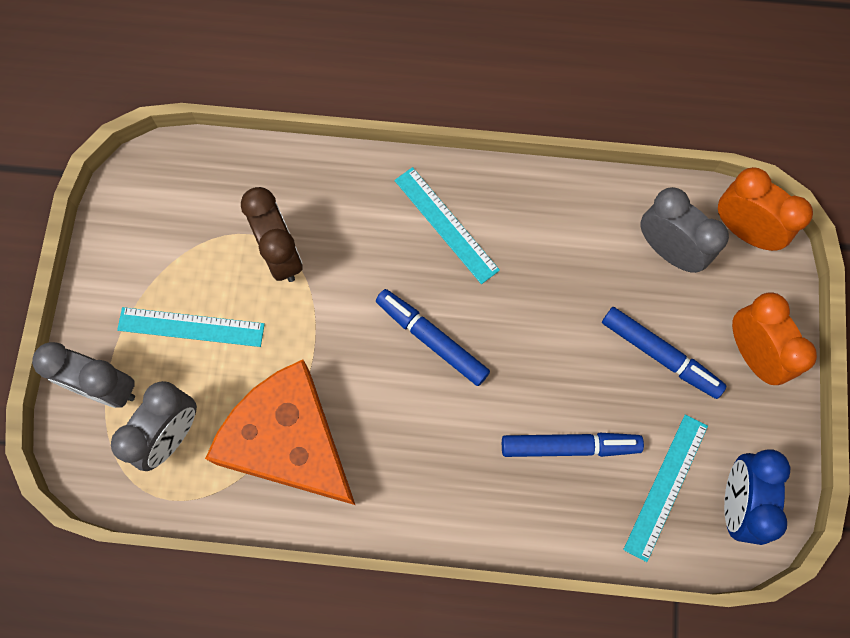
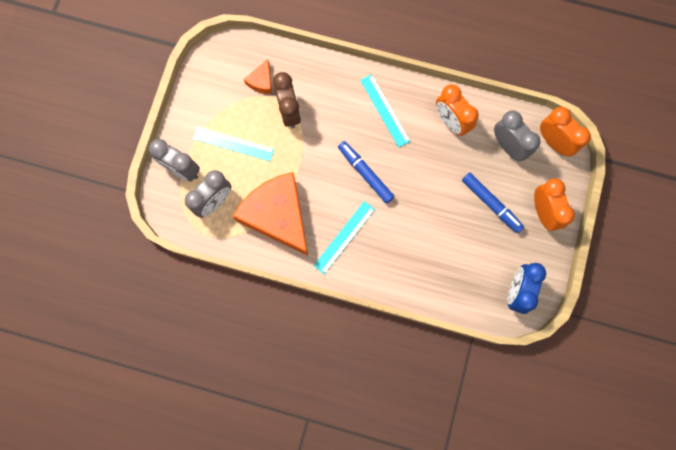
camera: 10 degrees right, 5 degrees up
blue marker [502,433,644,457] -> none
turquoise ruler [623,414,708,562] -> turquoise ruler moved to [313,201,375,274]
none -> orange cheese [244,59,272,94]
none -> orange clock [436,84,479,136]

